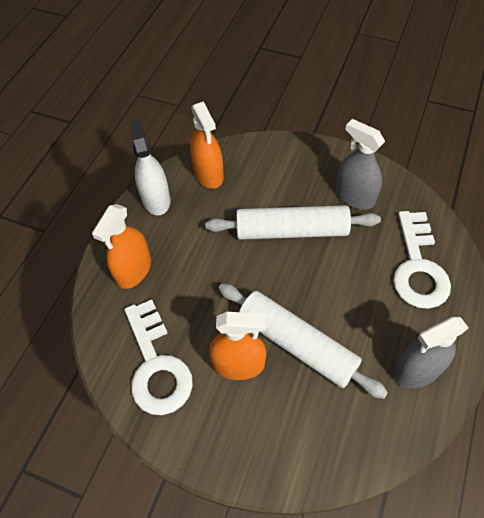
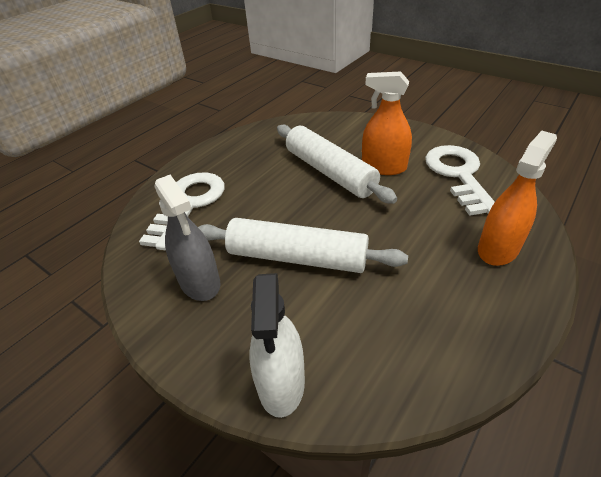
camera: 165 degrees left, 15 degrees down
white spray bottle [129,119,170,215] -> white spray bottle moved to [249,273,305,418]
orange spray bottle [190,101,224,189] -> none
grey spray bottle [394,317,469,388] -> none

